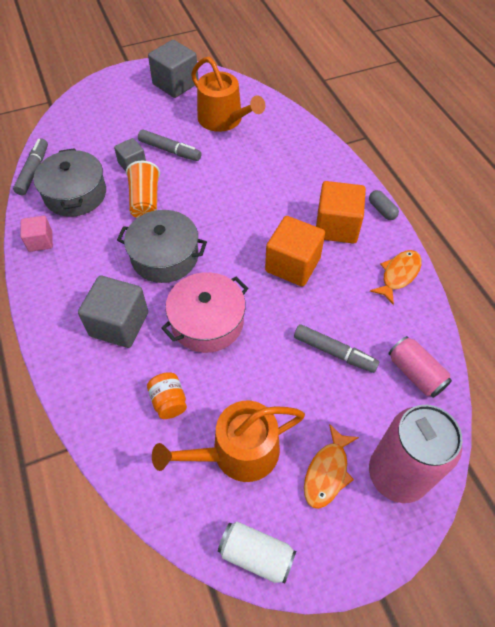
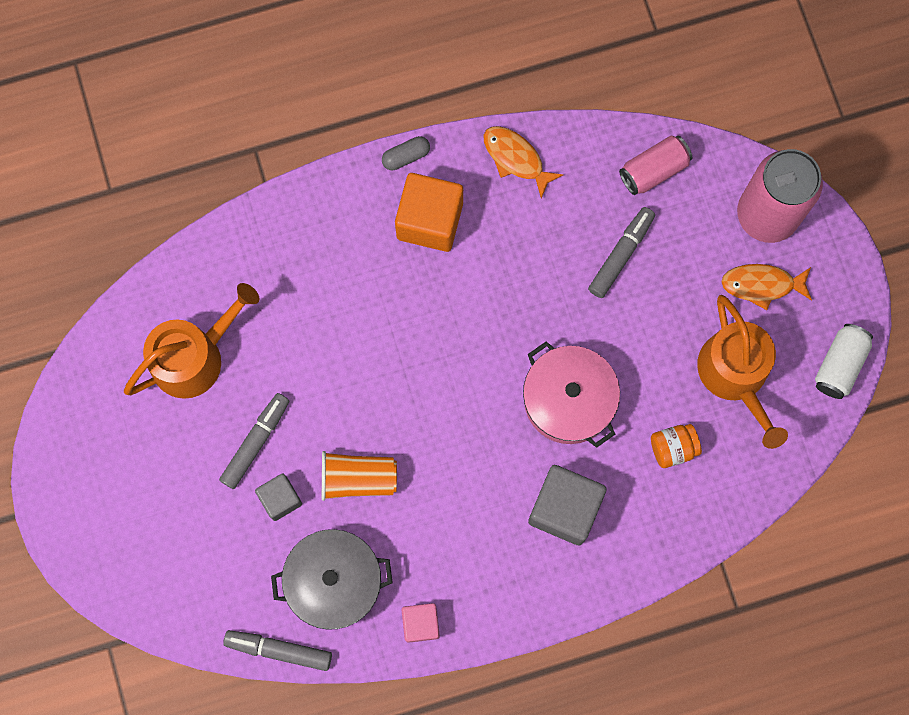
camera: 85 degrees left, 20 degrees up
grey pot [117,210,207,283] -> none
grey cube [148,40,199,98] -> none
orange cube [265,216,325,287] -> none
orange fish [304,424,359,509] -> orange fish turned 150 degrees clockwise [721,264,812,310]

